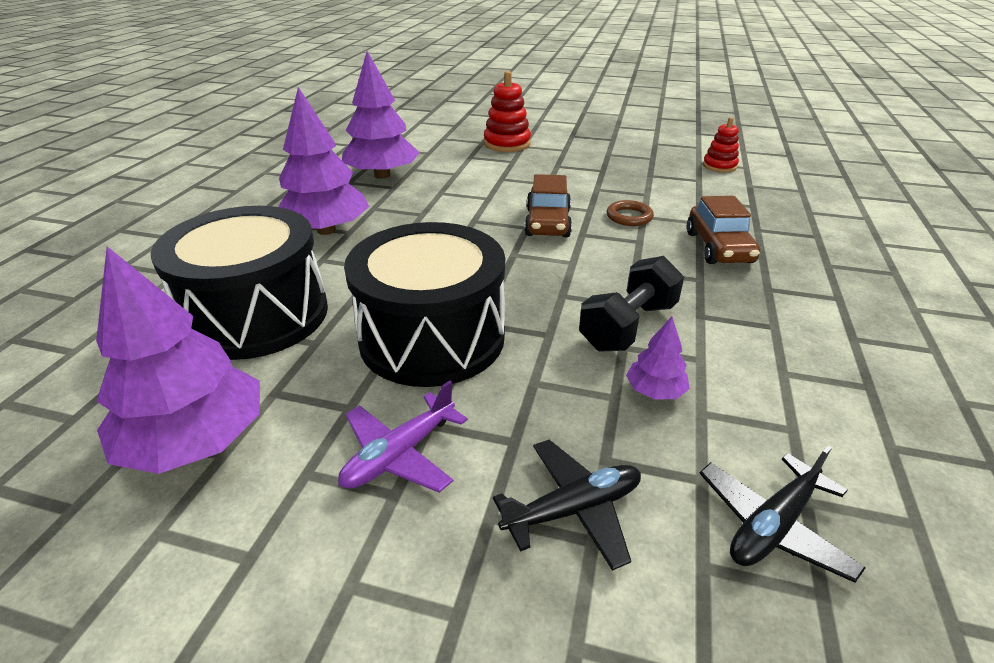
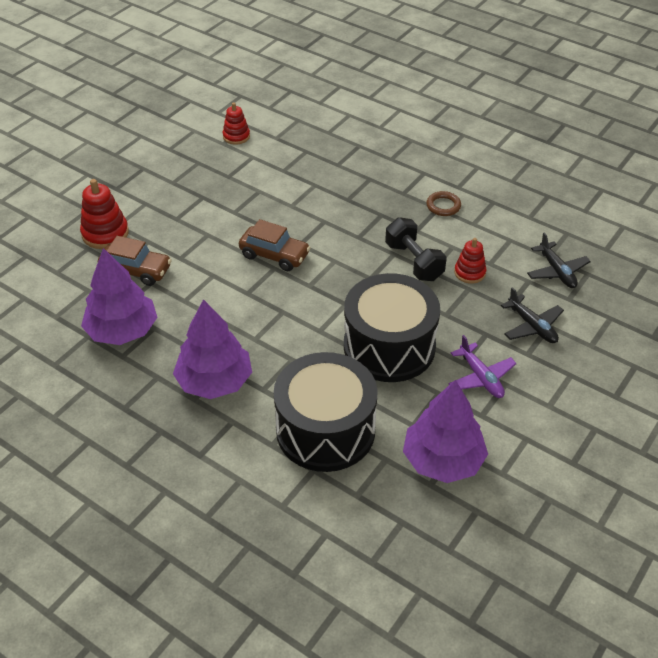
camera: 70 degrees left, 10 degrees up
black plane [493,440,641,571] -> black plane turned 150 degrees clockwise [501,287,564,343]
brown ring [607,200,654,226] -> brown ring moved to [426,191,461,216]
purple tree [626,317,690,400] -> red stacking toy [454,238,487,284]
brown car [687,196,760,264] -> brown car moved to [98,236,172,286]

